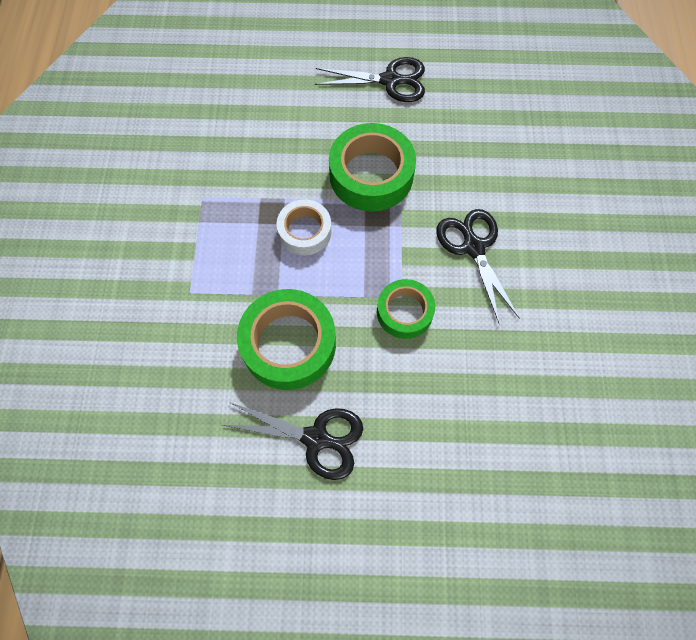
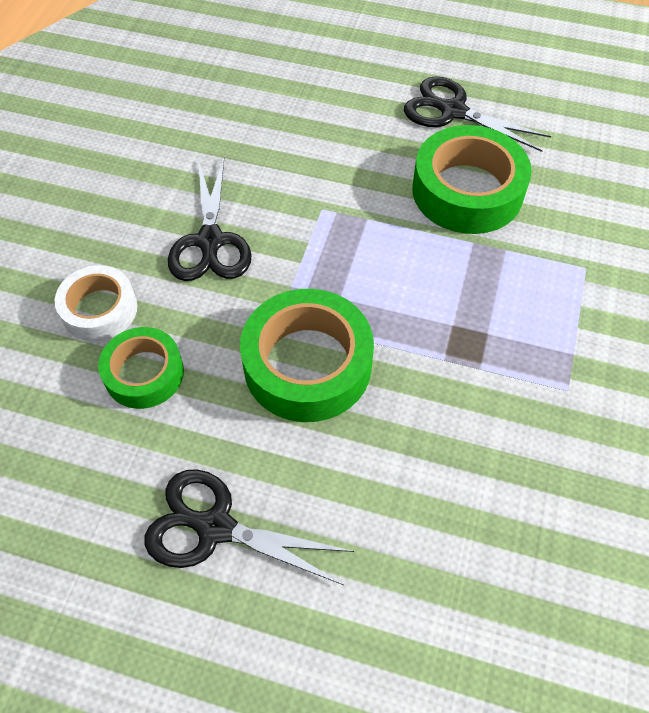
camera: 165 degrees left, 10 degrees down
white tape [276,199,332,256] -> white tape moved to [55,265,137,341]
green tape [377,279,435,339] -> green tape moved to [98,327,184,409]

